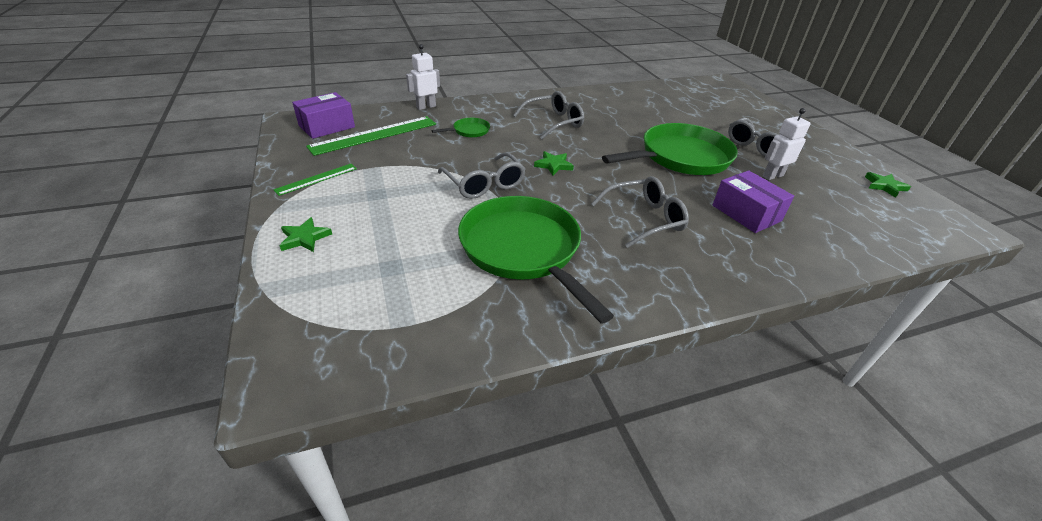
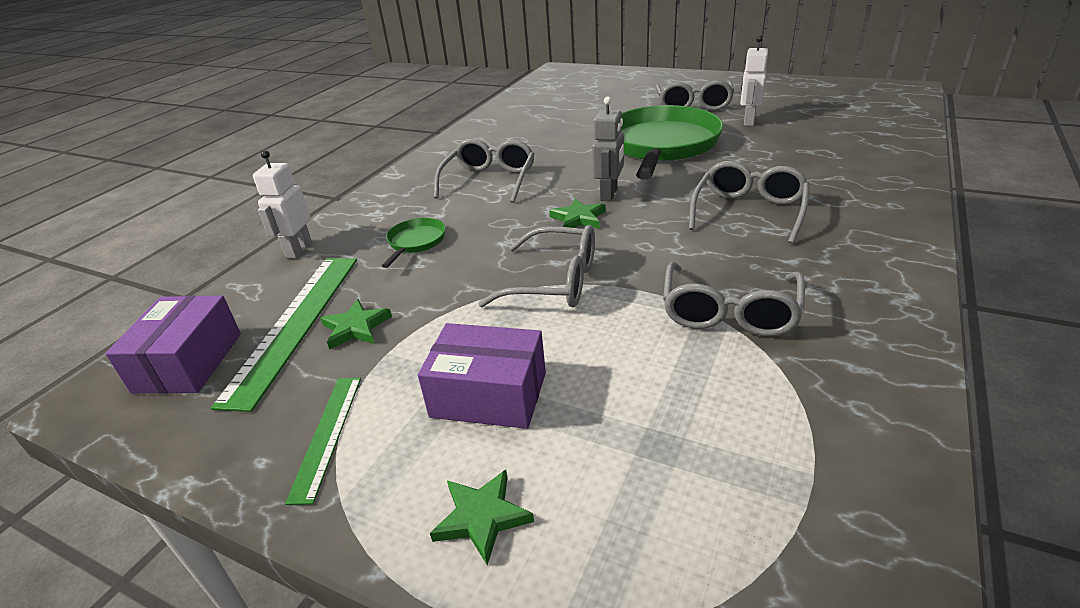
camera: 40 degrees left, 5 degrees down
green pan [458,196,614,324] -> grey glasses [663,262,805,336]
purple box [713,170,794,233] -> purple box moved to [418,323,546,429]
green star [865,172,911,198] -> green star moved to [320,299,392,350]
none -> grey robot [592,97,624,201]

